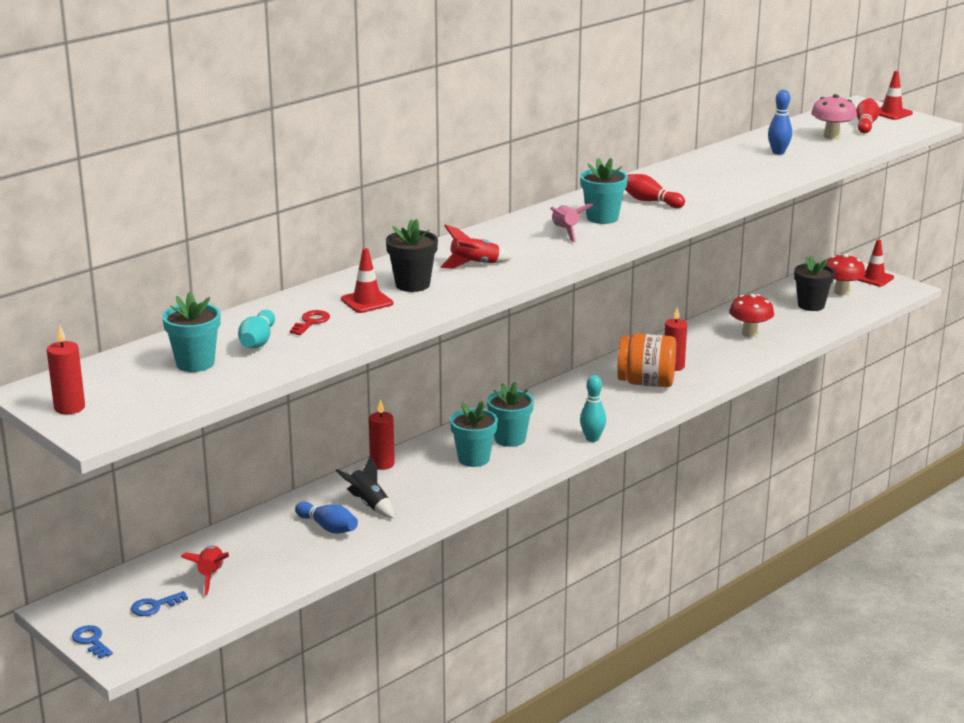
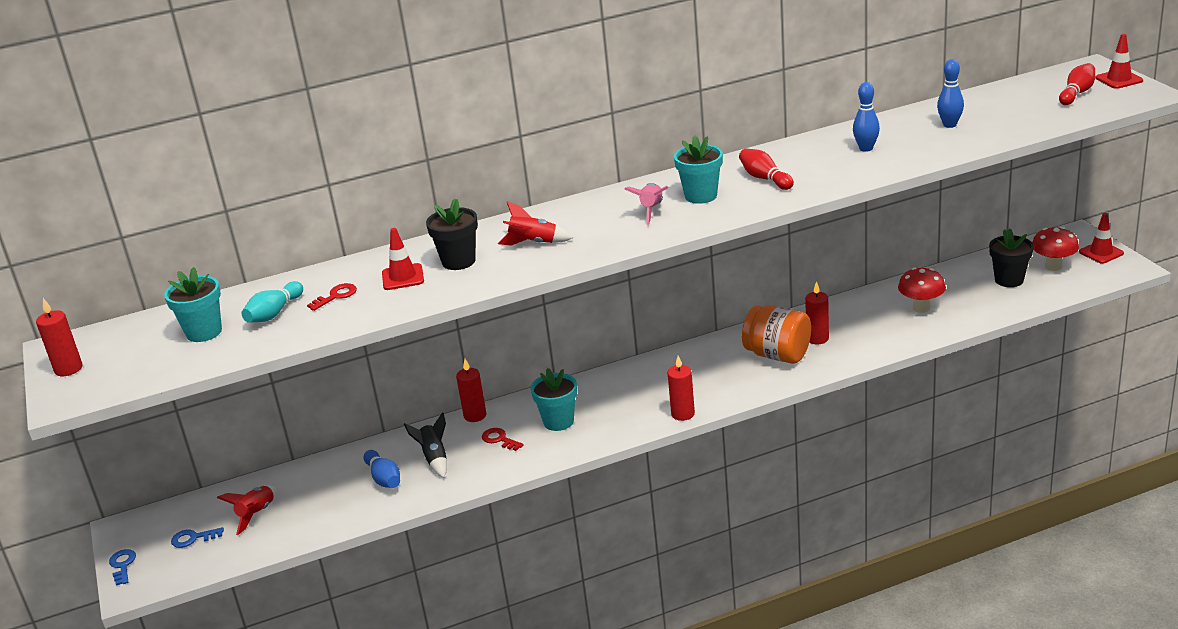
camera: 25 degrees right, 5 degrees up
turquoise flower pot [487,382,534,447] -> none
turquoise bowling pin [580,375,606,442] -> red candle [667,355,695,421]
pink mushroom [811,94,857,140] -> none
none -> red key [482,428,524,451]
none -> blue bowling pin [853,82,880,152]

